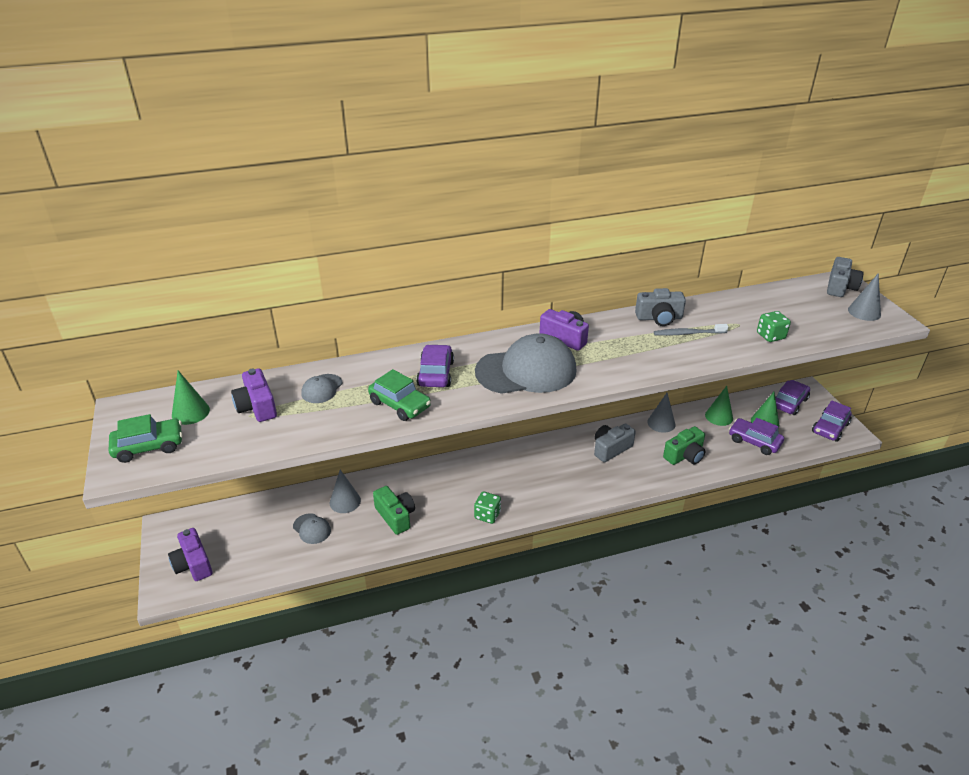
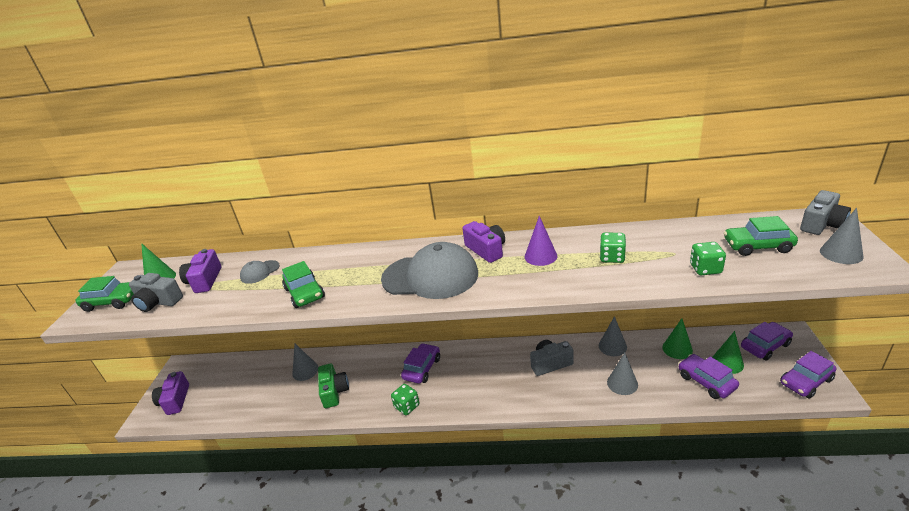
camera: 25 degrees right, 5 degrees down
grey cap [293,513,331,544] -> none
purple car [416,344,454,387] -> purple car moved to [401,343,440,384]
grey camera [635,288,686,326] -> grey camera moved to [129,273,183,312]
grey toothbrush [654,324,728,336] -> green dice [600,232,626,263]
green camera [663,426,705,465] -> grey cone [607,353,638,395]
none -> purple cone [525,216,557,266]
none -> green car [724,216,798,256]

